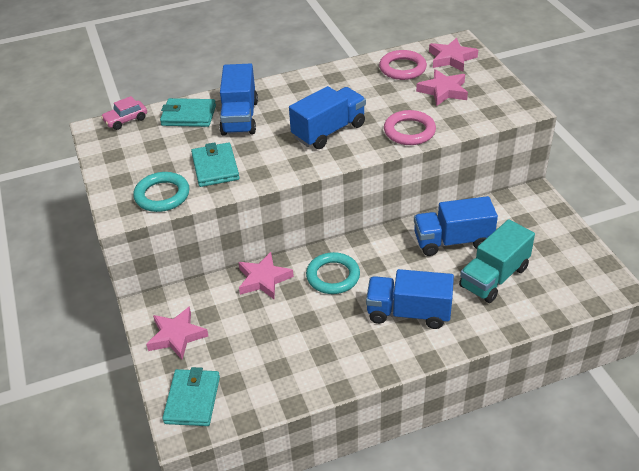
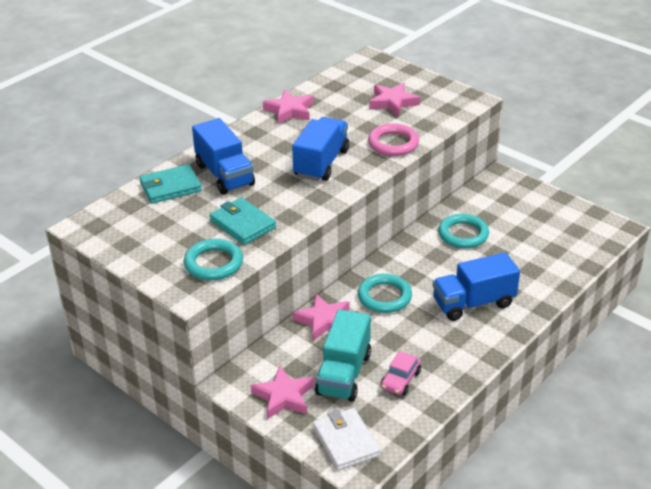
camera: 30 degrees left, 5 degrees down
pink car [101,96,147,130] -> pink car moved to [381,351,421,395]
turquoise wallet [162,367,220,426] -> white wallet [313,408,380,471]
pink ring [379,50,427,80] -> none
blue truck [414,196,498,256] -> turquoise ring [438,214,489,248]
pink star [429,38,478,71] -> pink star moved to [263,90,313,124]
turquoise truck [459,219,535,303] -> turquoise truck moved to [315,309,371,402]

